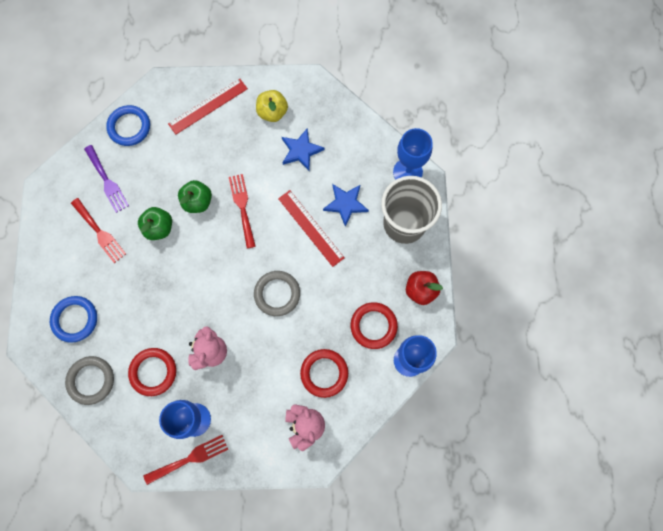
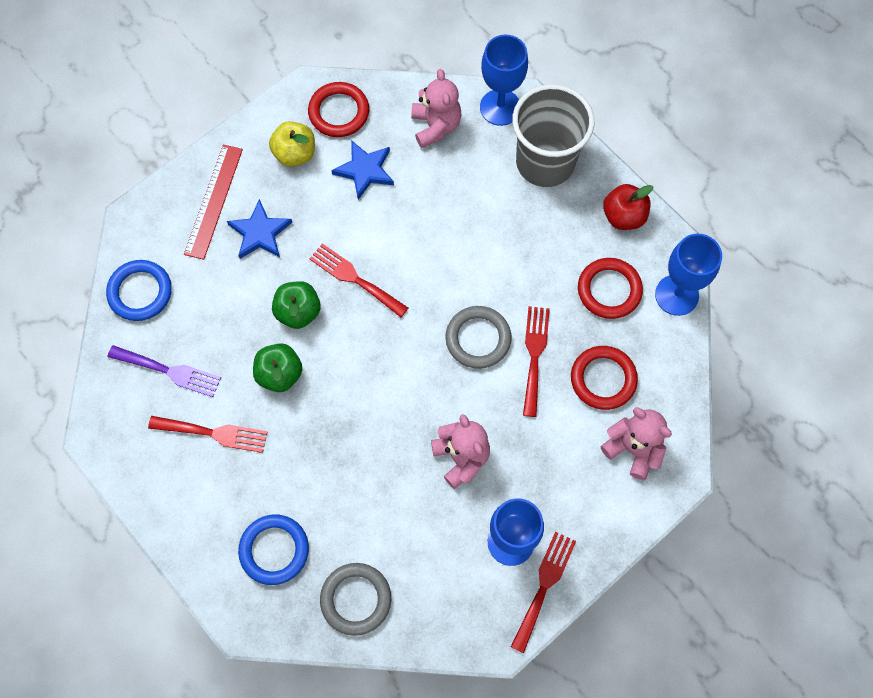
camera: 40 degrees left, 5 degrees down
red ring [128,348,176,396] -> red ring moved to [308,82,369,137]
red ruler [278,190,344,267] -> none
blue star [323,184,369,227] -> blue star moved to [227,199,292,259]
none -> pink teddy bear [411,69,462,148]
none -> red fork [523,306,550,417]

